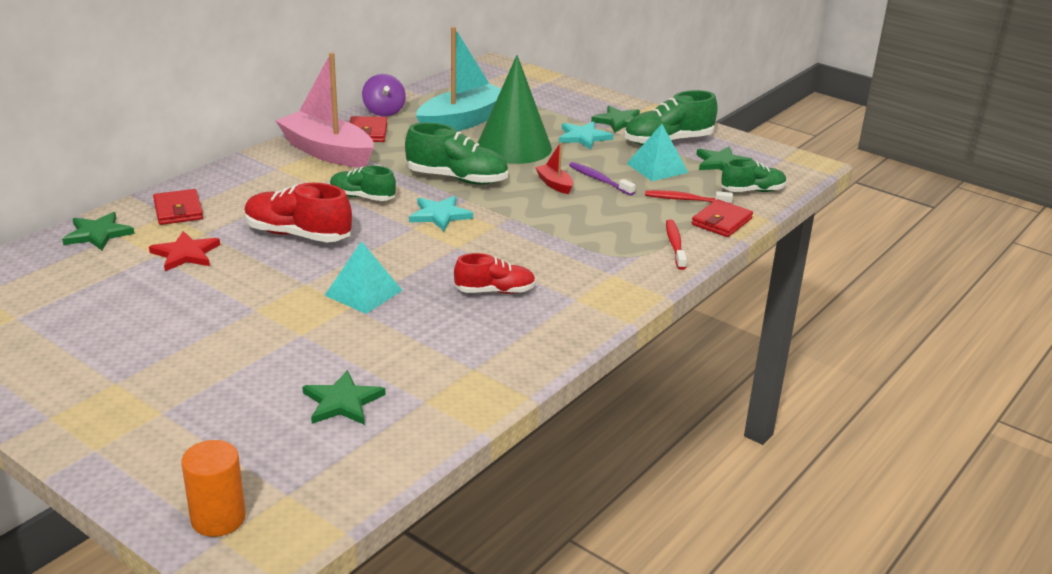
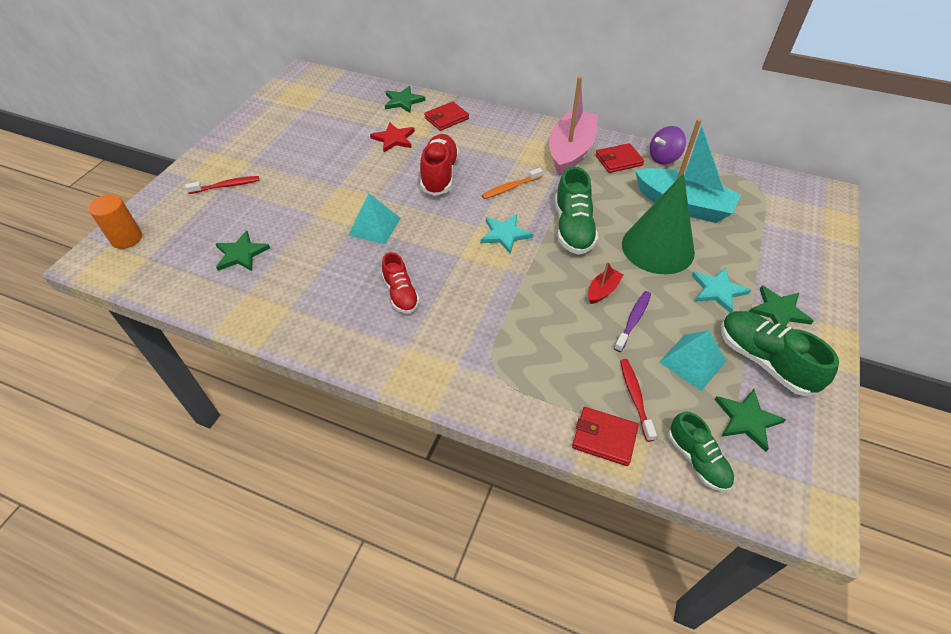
camera: 75 degrees right, 20 degrees up
green shoe [330,166,396,201] -> orange toothbrush [482,168,543,199]
red toothbrush [666,220,687,270] -> red toothbrush moved to [185,176,259,194]

